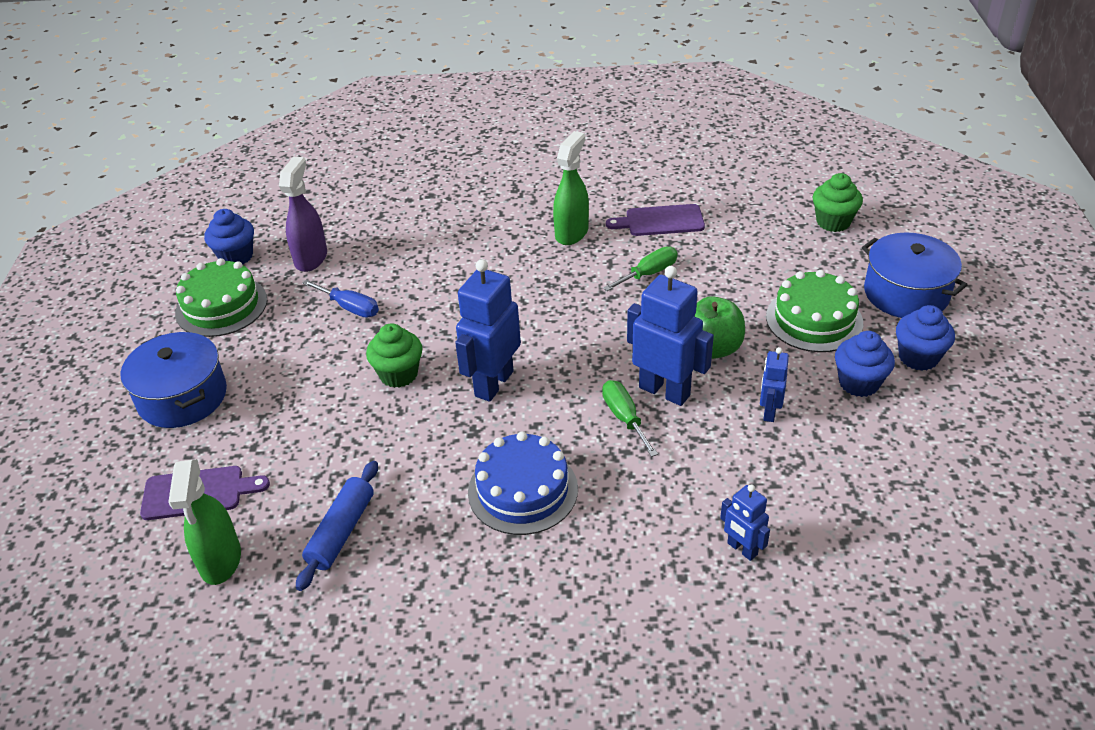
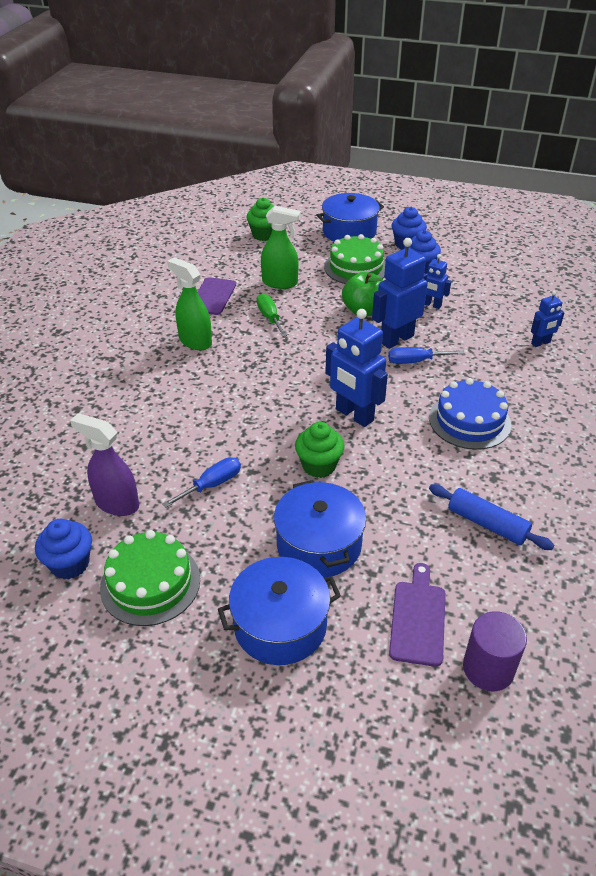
camera: 75 degrees left, 0 degrees up
green spray bottle [168,459,241,585] -> green spray bottle moved to [261,206,301,289]
green screwdriver [602,380,658,457] -> blue screwdriver [388,347,464,364]
none -> blue pot [274,480,366,578]
none -> purple cylinder [463,611,527,691]

